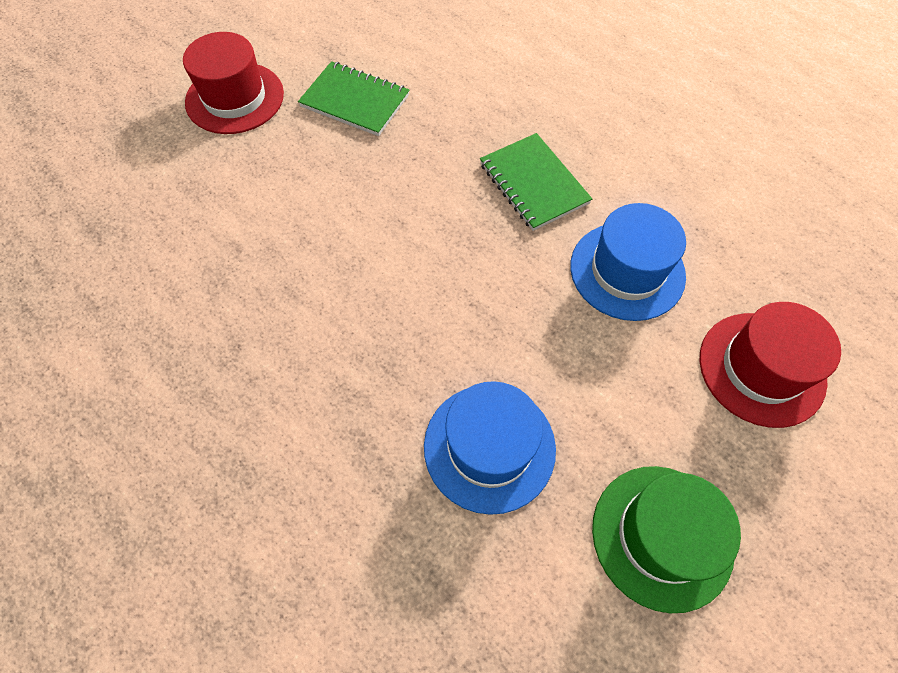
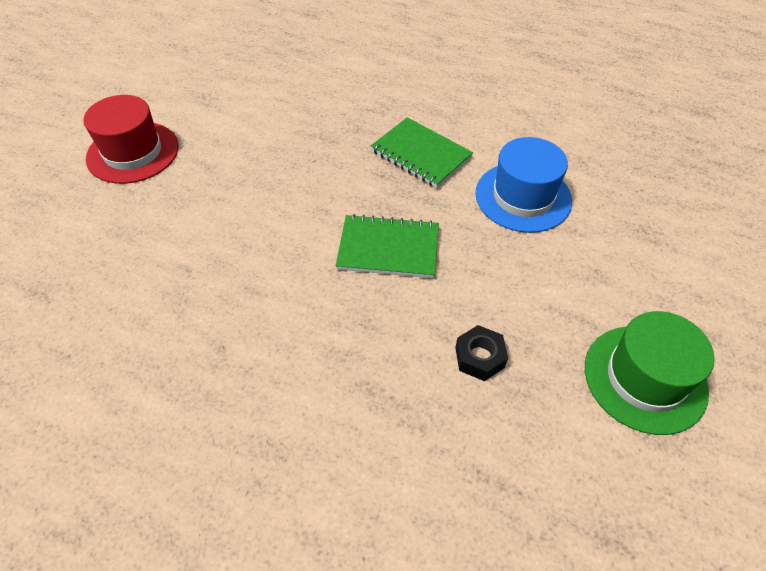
camera: 20 degrees left, 10 degrees down
green notebook [298,61,410,136] -> green notebook moved to [336,214,439,278]
blue hat [424,381,556,515] -> black nut [455,325,508,381]
red hat [699,302,841,428] -> none

